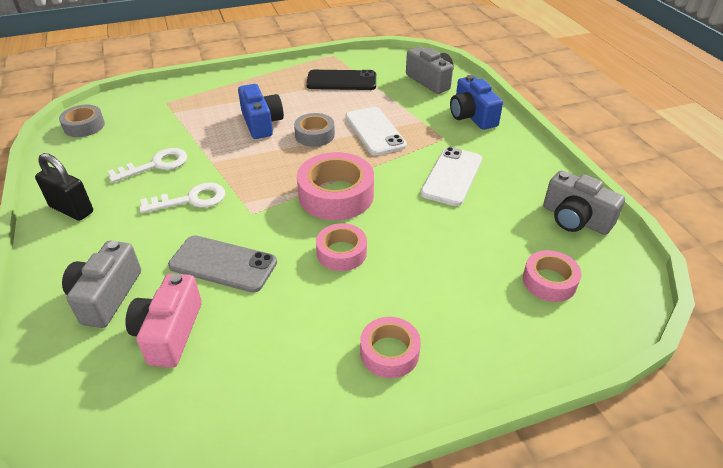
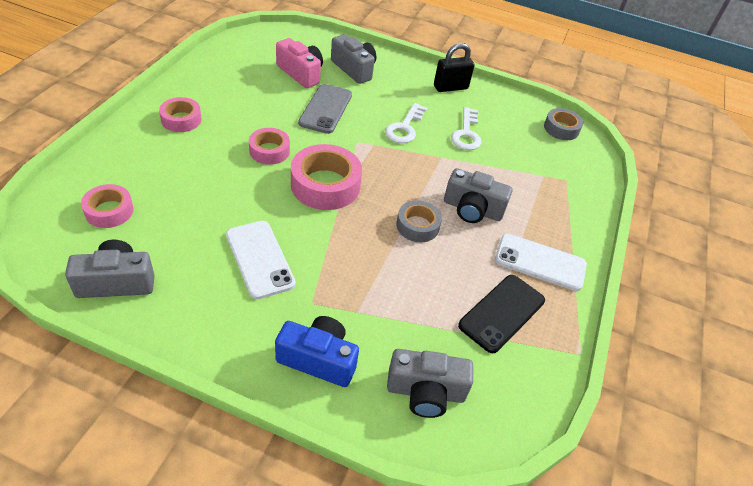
camera: 125 degrees right, 5 degrees up
grey phone [168,235,277,293] -> grey phone turned 45 degrees counterclockwise [298,84,352,134]
blue camera [238,84,284,139] -> grey camera [444,168,513,223]
white phone [346,107,407,156] -> white phone moved to [495,233,587,291]

